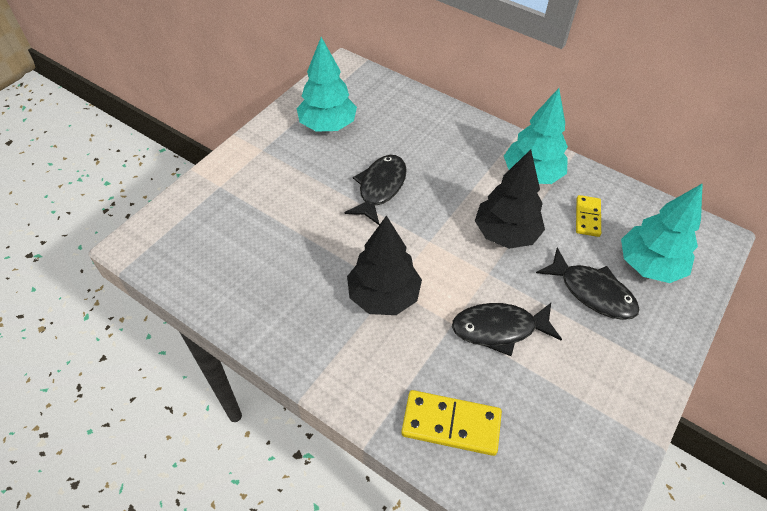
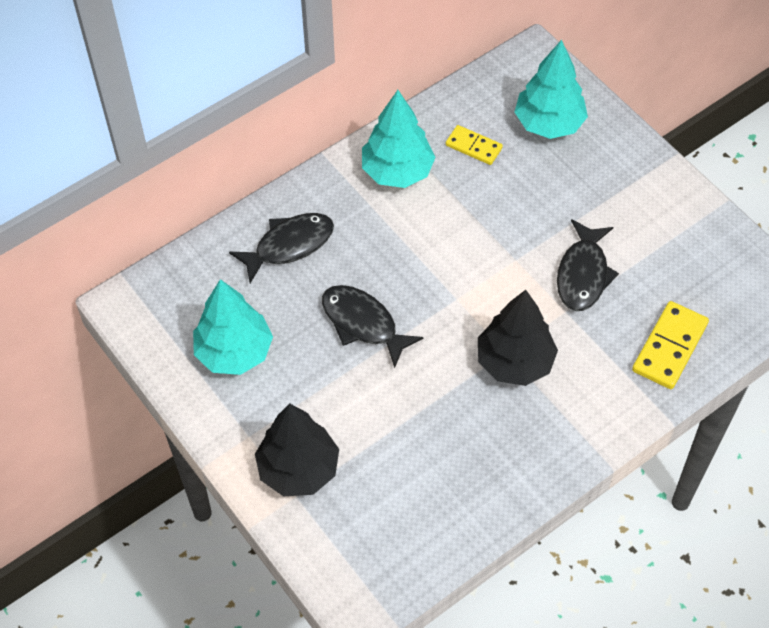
camera: 70 degrees left, 5 degrees up
black tree [475,149,545,249] -> black tree moved to [255,404,339,496]
black fish [536,248,640,320] -> black fish moved to [229,213,334,283]

